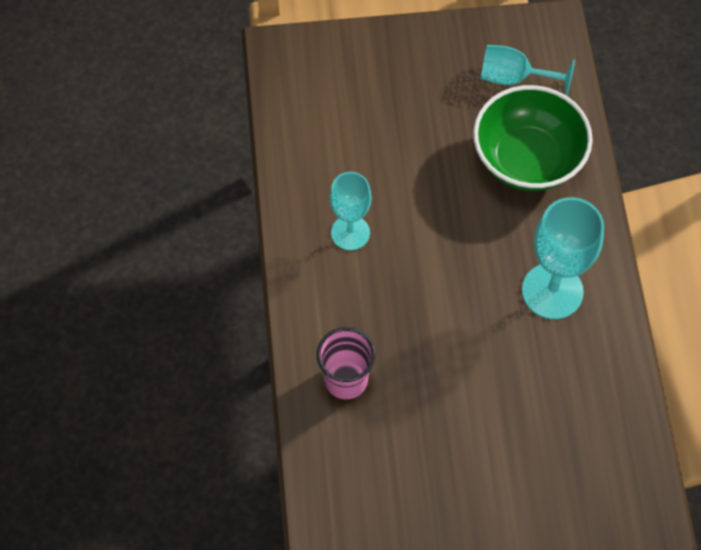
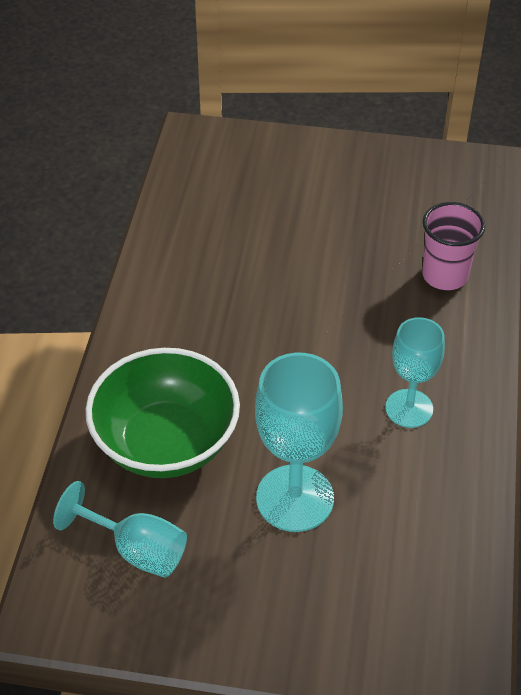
camera: 165 degrees left, 15 degrees down
turquoise goblet [522,197,604,319] -> turquoise goblet moved to [255,353,343,532]

